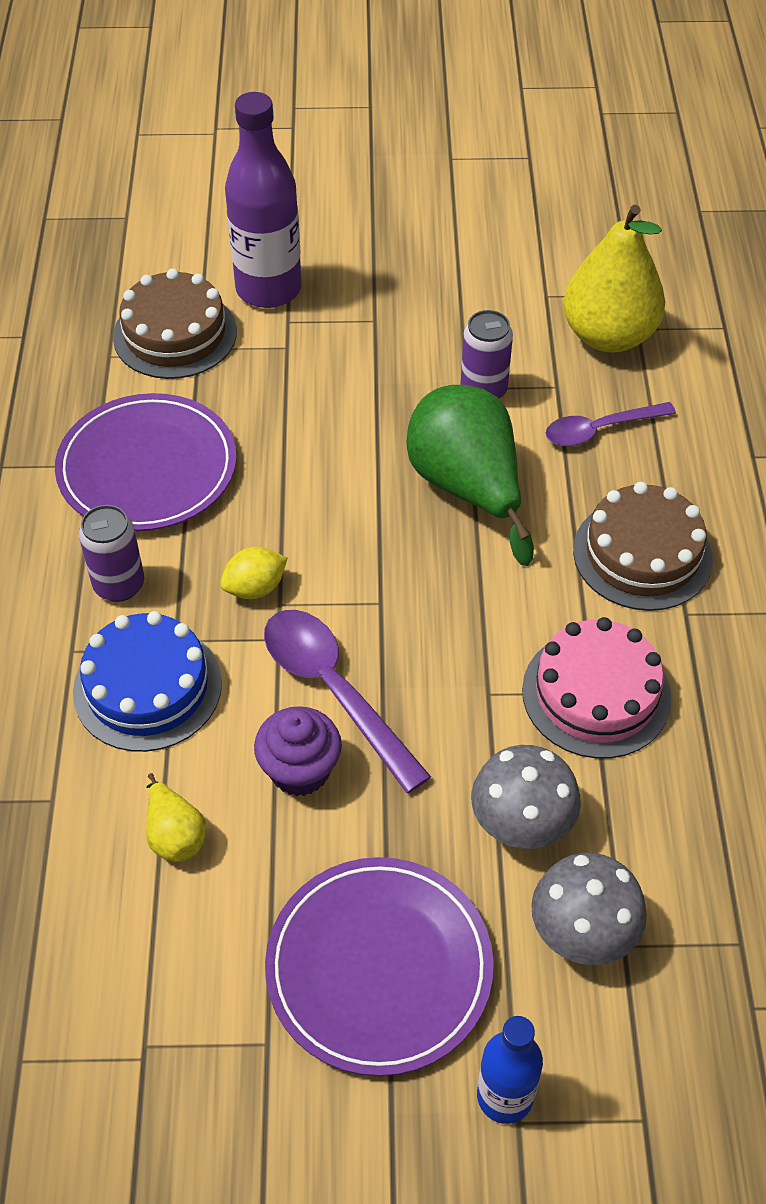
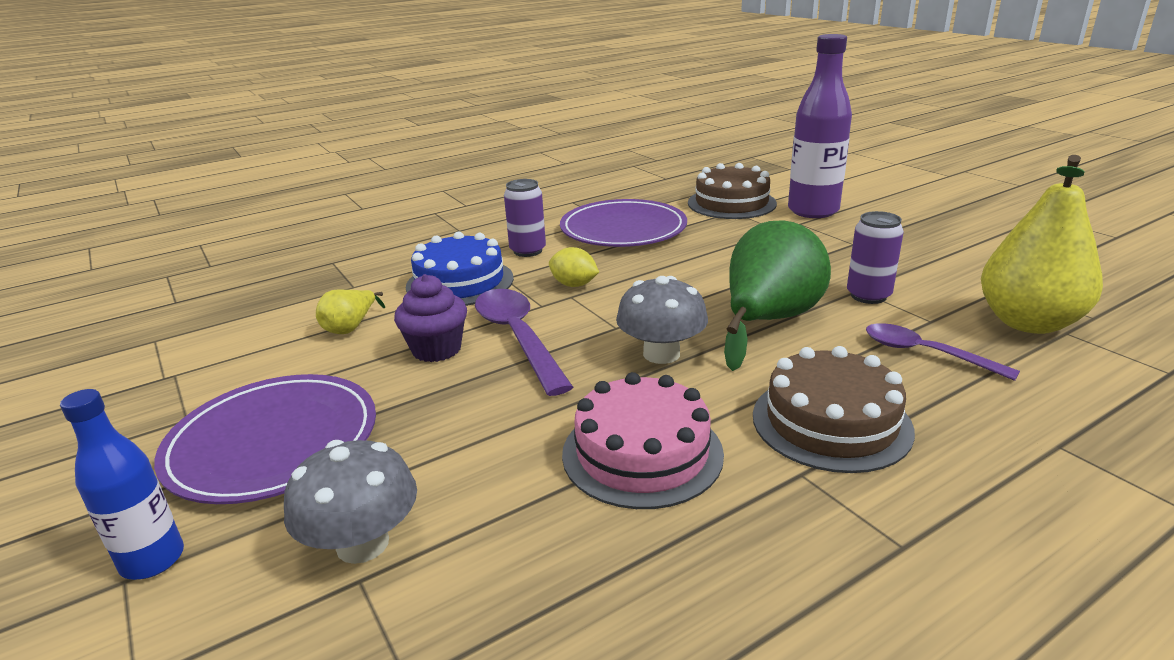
camera: 60 degrees right, 25 degrees down
purple spoon [264,610,431,793] -> purple spoon turned 45 degrees counterclockwise [475,289,573,396]
grey mushroom [471,745,581,849] -> grey mushroom moved to [616,276,708,364]

